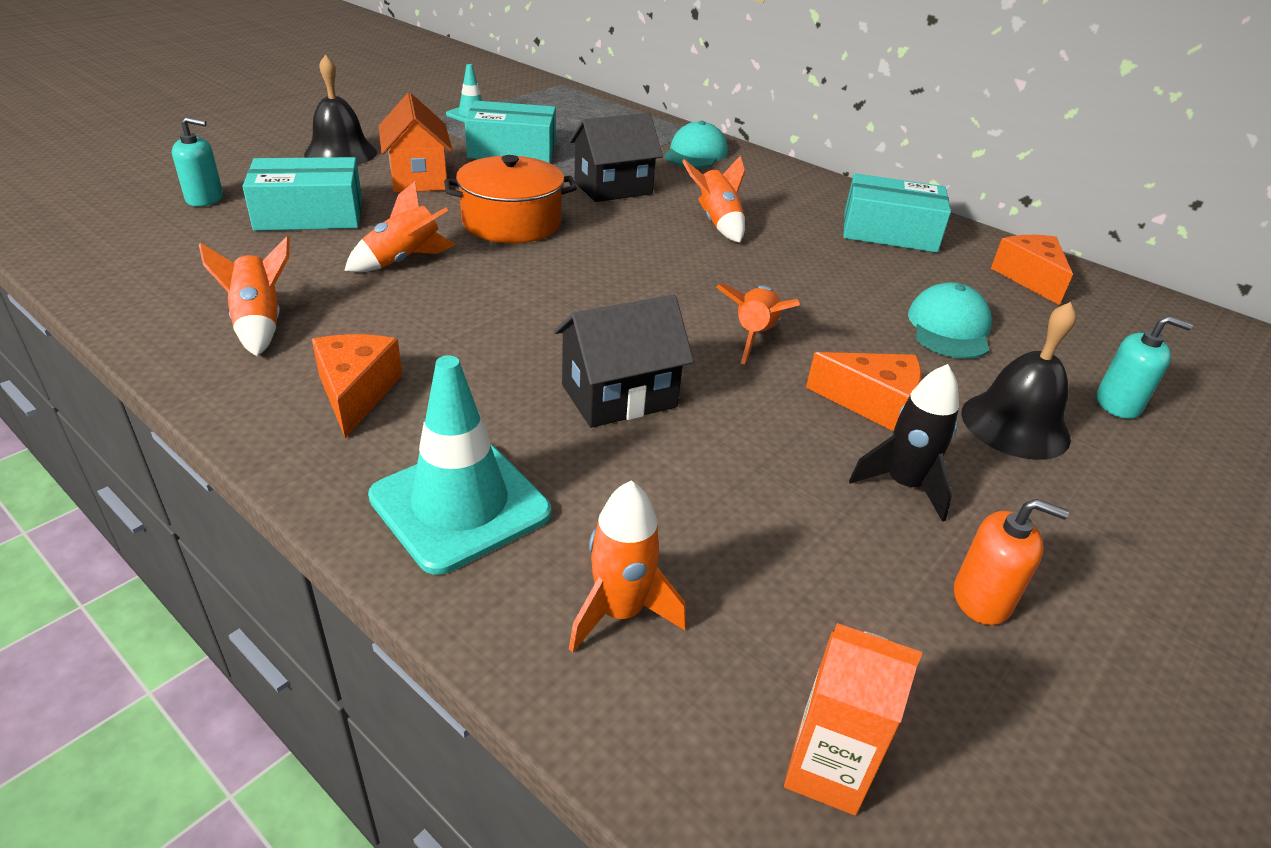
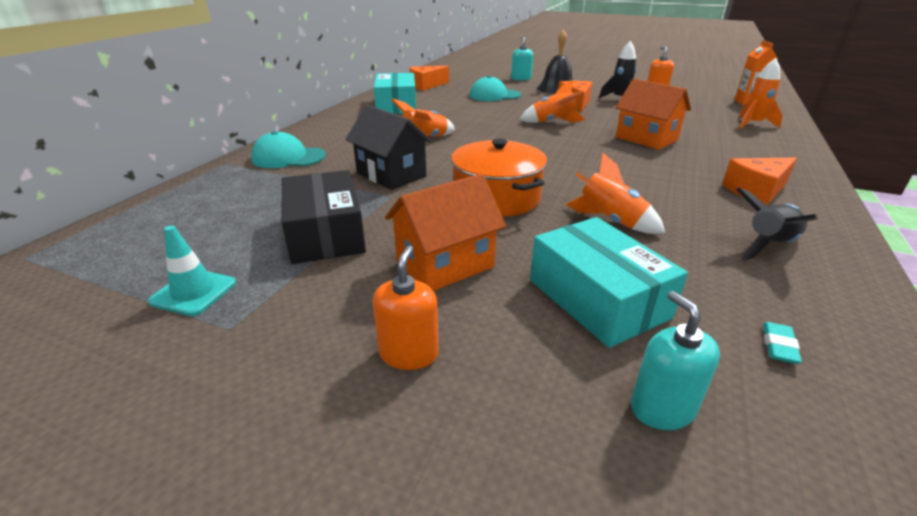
camera: 105 degrees left, 5 degrees down
orange rocket [199,236,290,356] -> black rocket [736,187,818,260]
black bell [304,54,377,165] -> orange soap dispenser [373,245,439,370]
turquoise traffic cone [368,355,551,575] -> none
turquoise box [465,101,556,163] -> black box [281,170,366,264]
black house [554,295,694,428] -> orange house [616,79,691,150]
none -> turquoise eraser [763,322,802,364]

